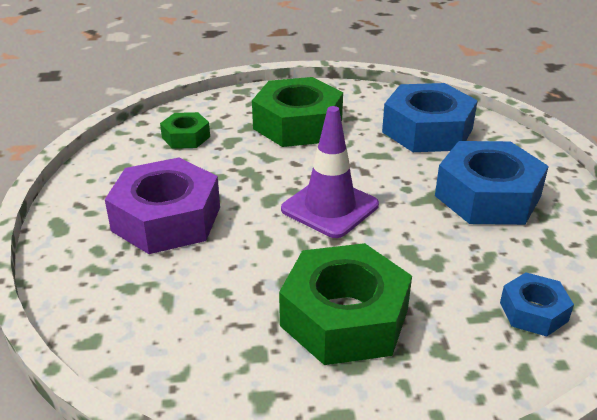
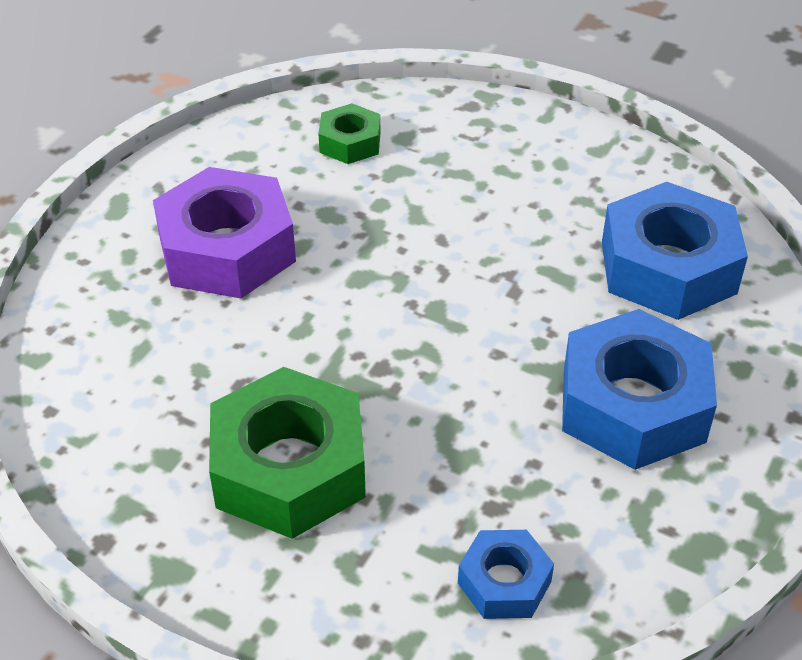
camera: 35 degrees right, 10 degrees up
green nut [252,77,343,147] -> none
purple traffic cone [281,106,379,238] -> none

